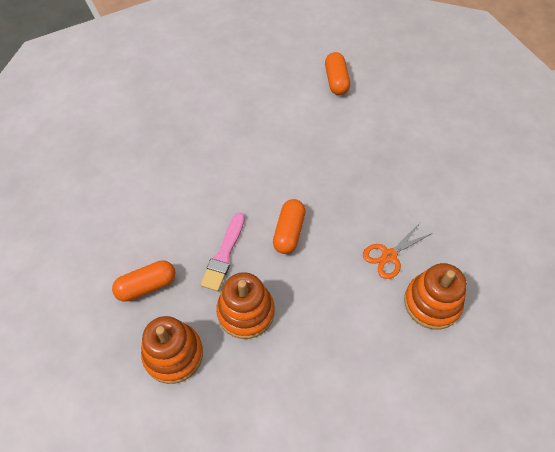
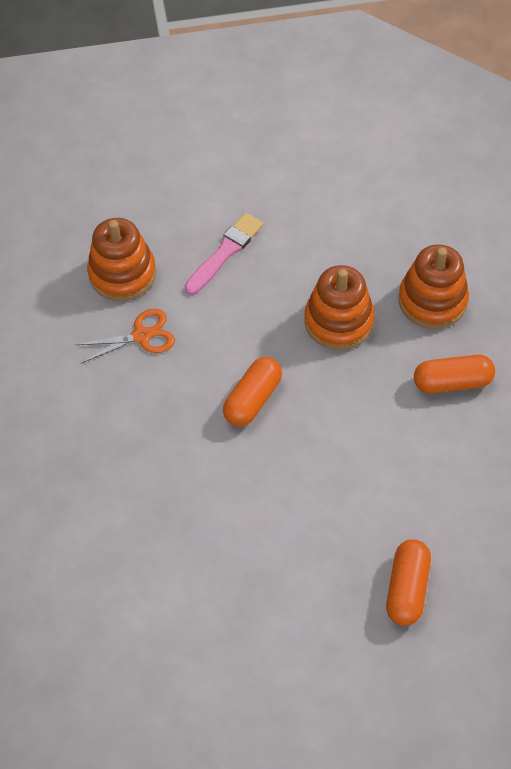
camera: 160 degrees left, 0 degrees up
pink brush [201,212,245,291] -> pink brush moved to [185,213,263,295]
orange capsule [325,52,350,95] -> orange capsule moved to [386,539,431,626]

